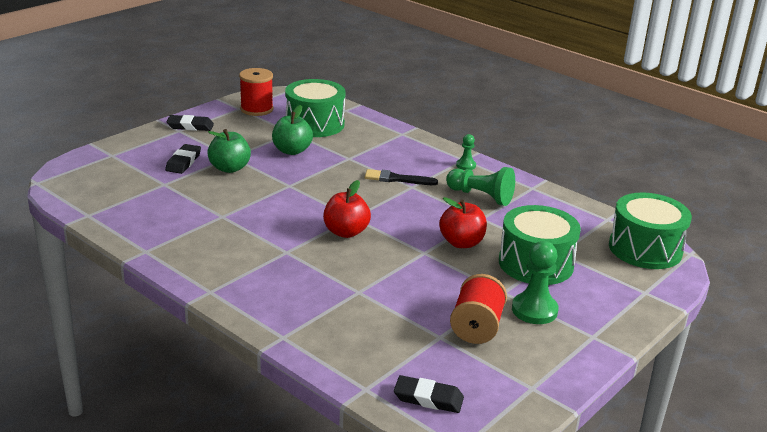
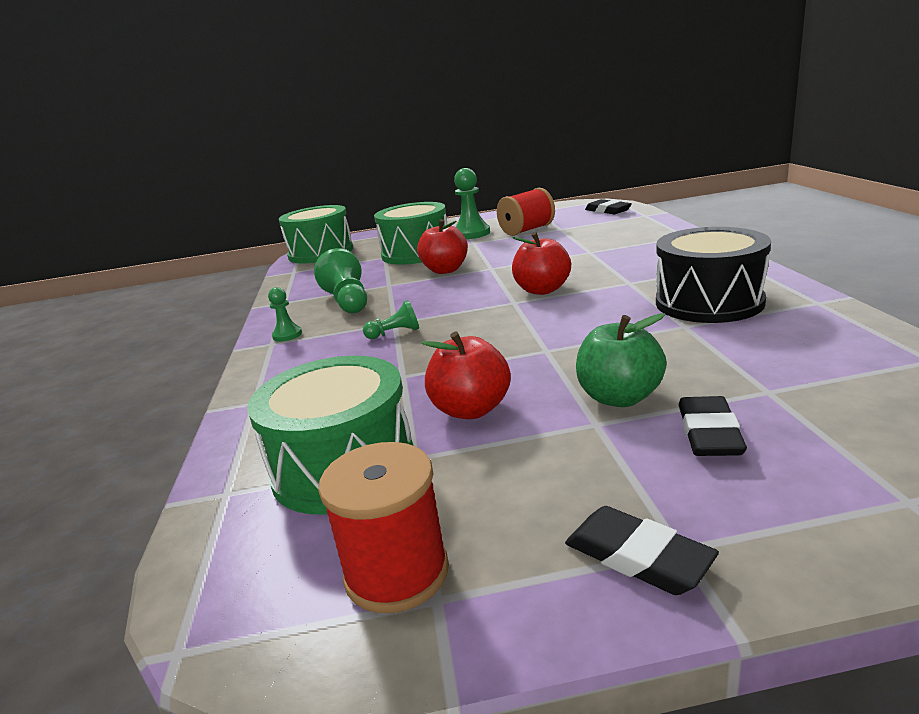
camera: 135 degrees left, 5 degrees down
black eraser [165,144,201,174] -> black eraser turned 45 degrees counterclockwise [678,396,747,456]
green apple [272,105,313,155] -> red apple [422,331,511,419]
black brush [364,169,438,185] -> green pawn [363,300,419,339]
none -> black drum [656,227,771,323]

